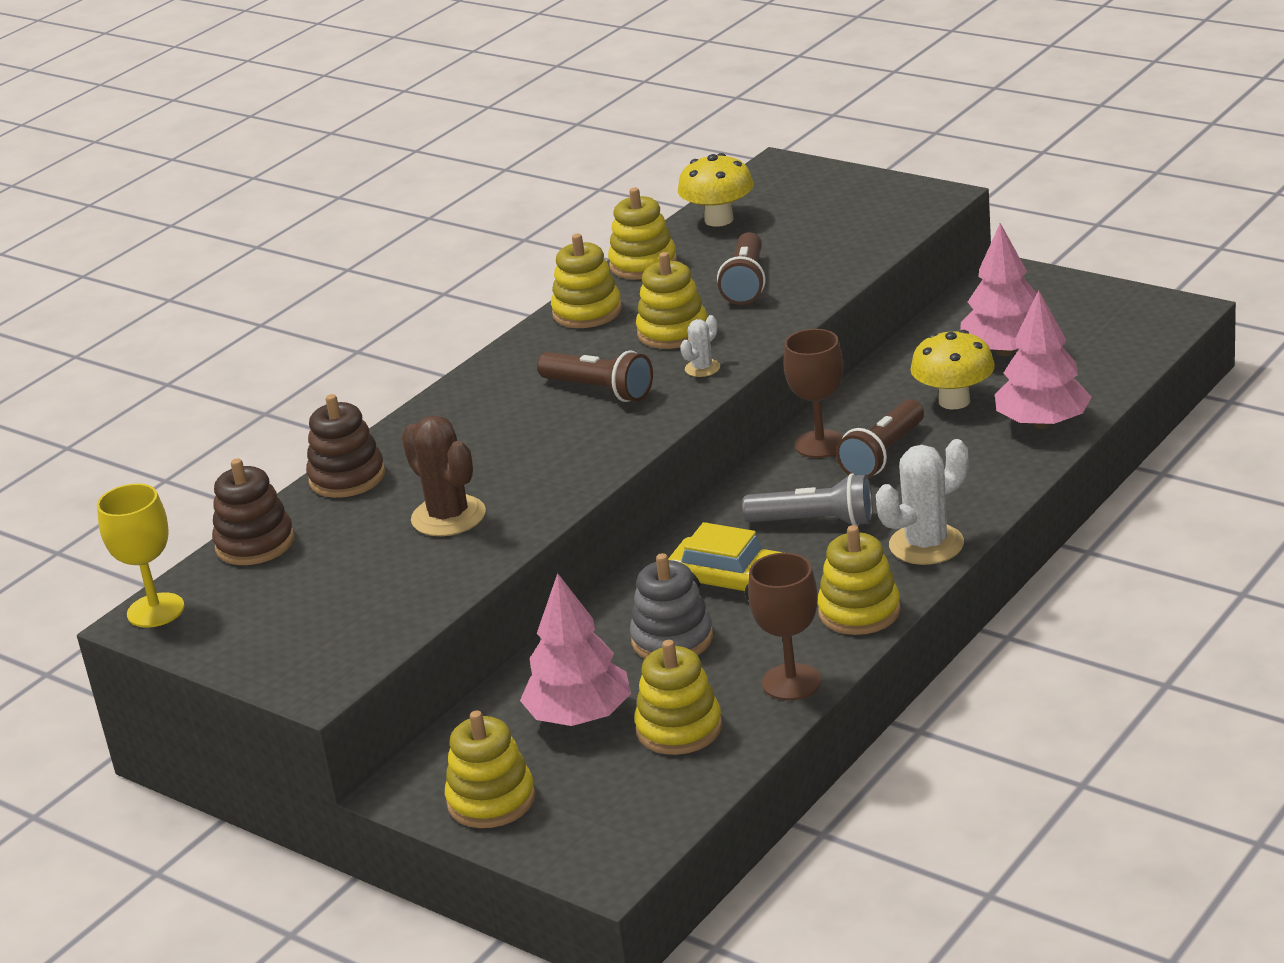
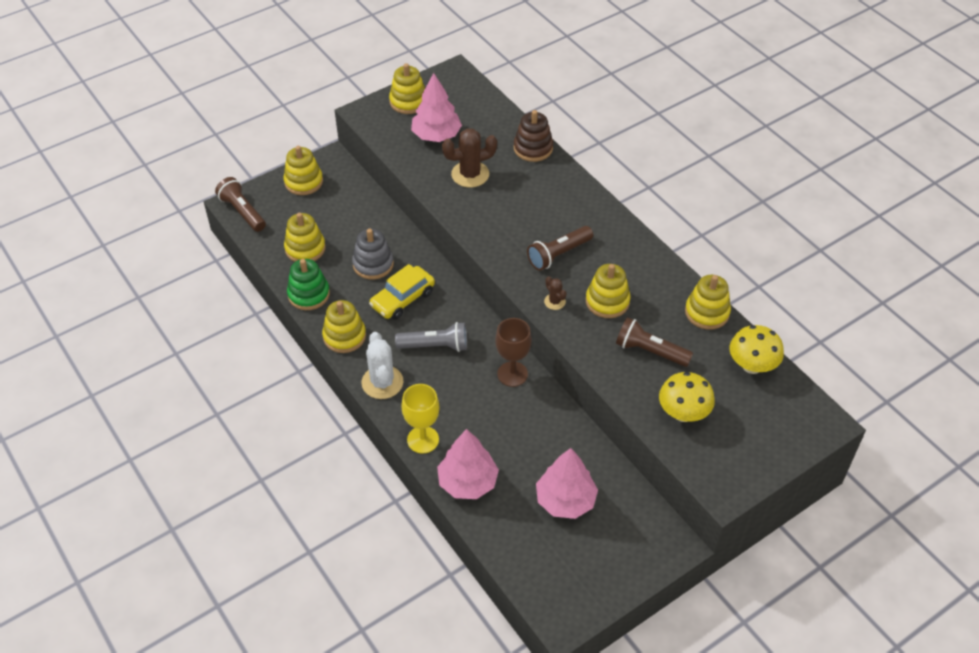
camera: 105 degrees right, 20 degrees up
yellow goblet [97,484,184,628] -> yellow goblet moved to [401,384,440,454]
brown stacking toy [212,458,294,565] -> none
pink tree [520,573,631,726] -> pink tree moved to [411,73,462,142]
yellow stacking toy [551,234,622,328] -> yellow stacking toy moved to [389,63,425,114]
white cactus [680,315,720,377] -> brown cactus [544,276,567,310]
grey flashlight [742,473,873,527] -> grey flashlight turned 120 degrees counterclockwise [395,322,467,352]
brown goblet [748,553,821,700] -> green stacking toy [287,259,330,310]
brown flashlight [836,399,924,478] -> brown flashlight moved to [215,177,266,232]
yellow mushroom [910,330,995,410] -> yellow mushroom moved to [659,372,715,422]

